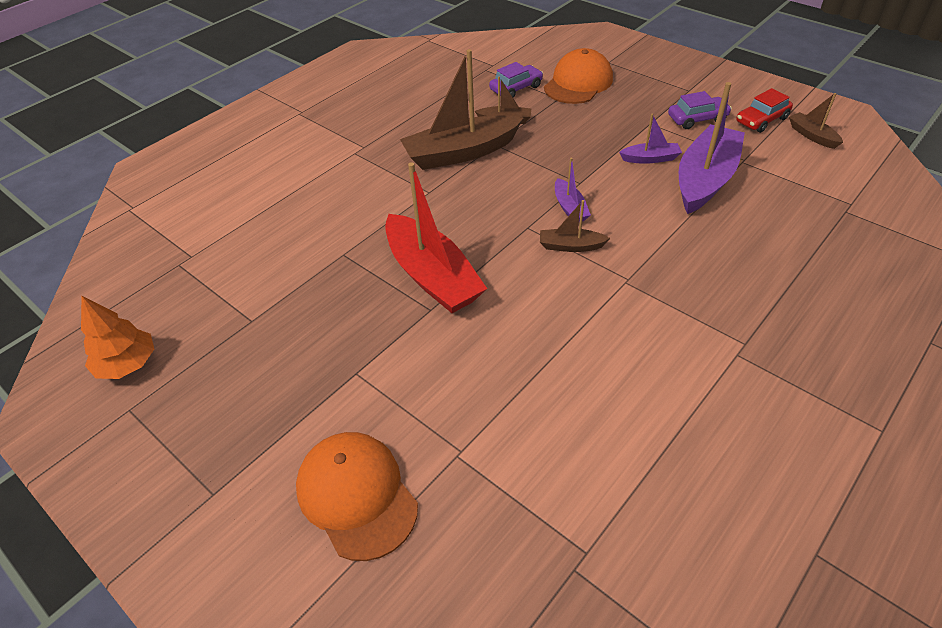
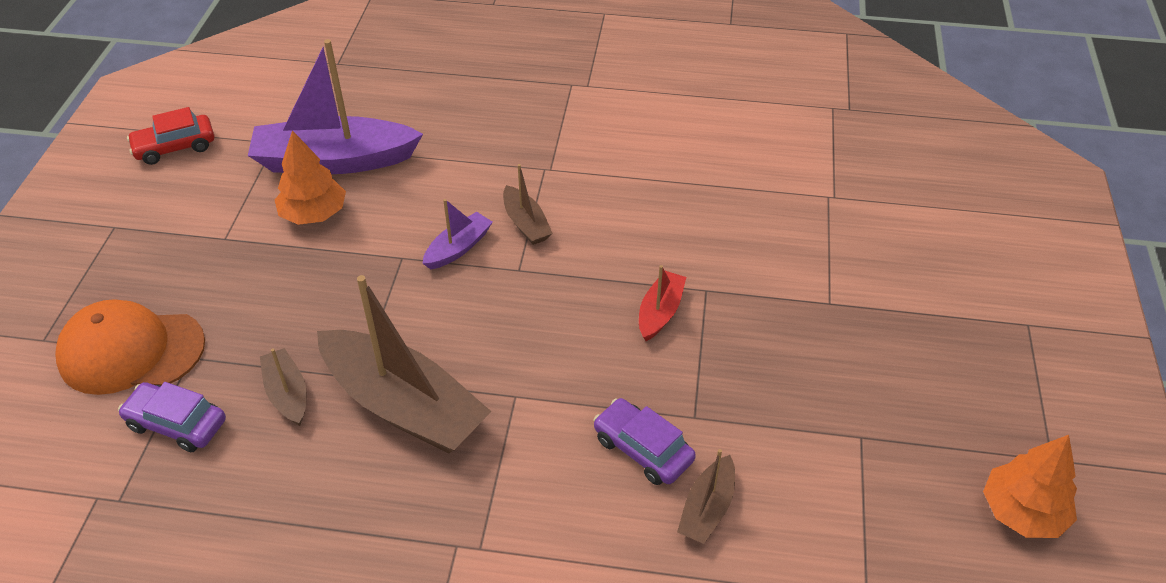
camera: 125 degrees left, 0 degrees up
orange cap [296,432,418,561] -> none
red boat [385,162,487,313] -> red boat [639,265,686,341], size x0.47
purple boat [619,114,682,164] -> orange tree [275,130,346,225]
purple car [668,91,732,129] -> purple car moved to [593,398,696,485]
red car [736,88,793,133] -> red car turned 135 degrees clockwise [127,107,214,165]
brown boat [789,93,843,149] -> brown boat moved to [677,449,735,544]

